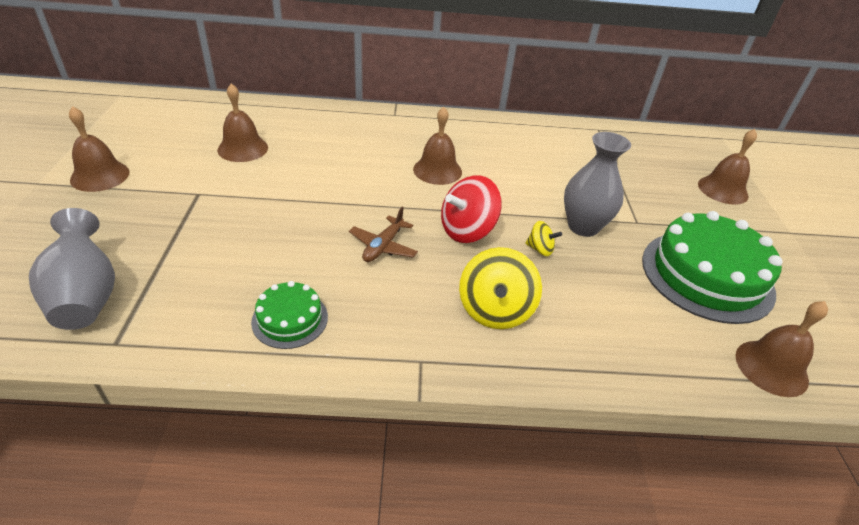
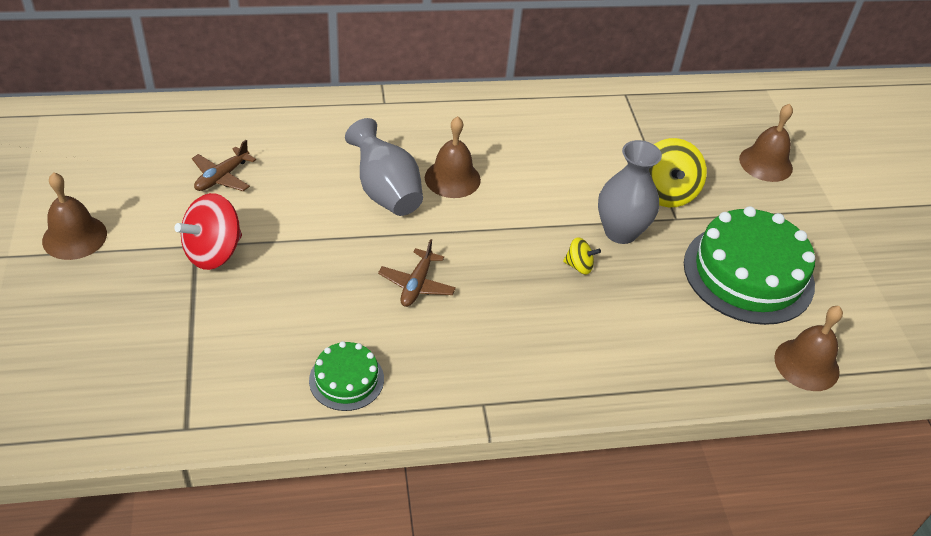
camera: 10 degrees left, 5 degrees up
grey vase [29,208,115,330] -> grey vase moved to [345,118,423,216]
brown bell [217,83,268,162] -> brown plane [192,140,256,191]
red spinning top [441,175,502,243] -> red spinning top moved to [174,193,242,270]
yellow spinning top [459,247,542,329] -> yellow spinning top moved to [649,138,707,207]

